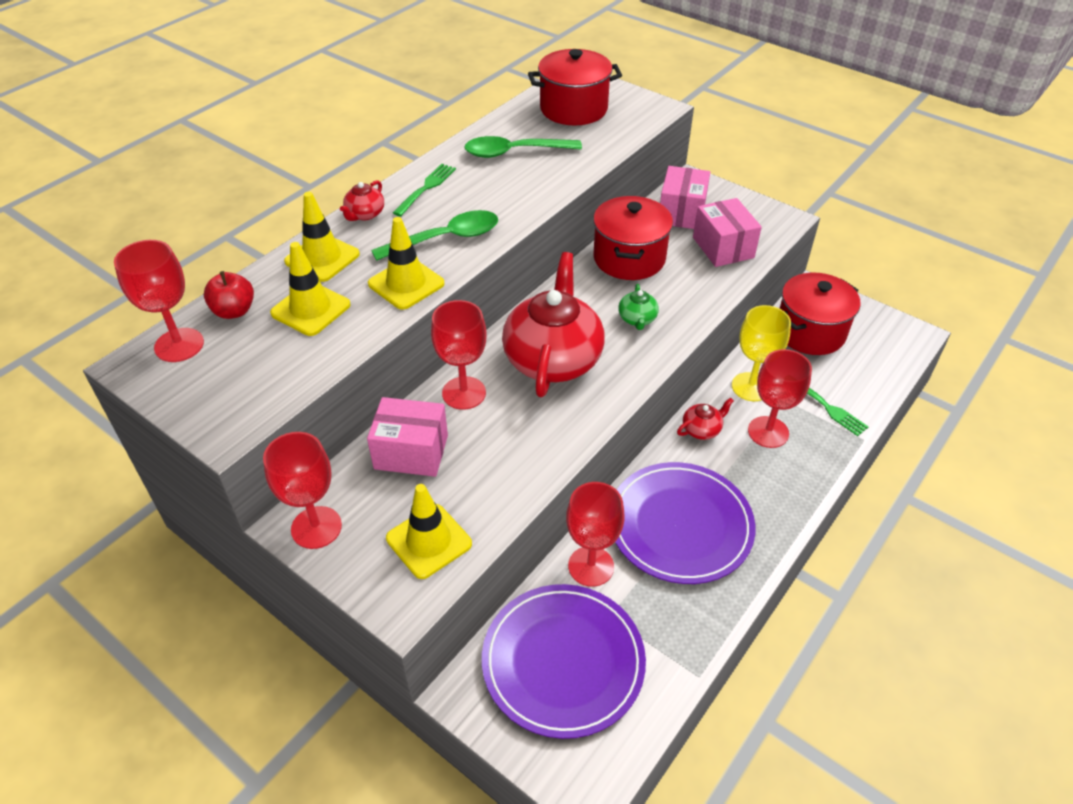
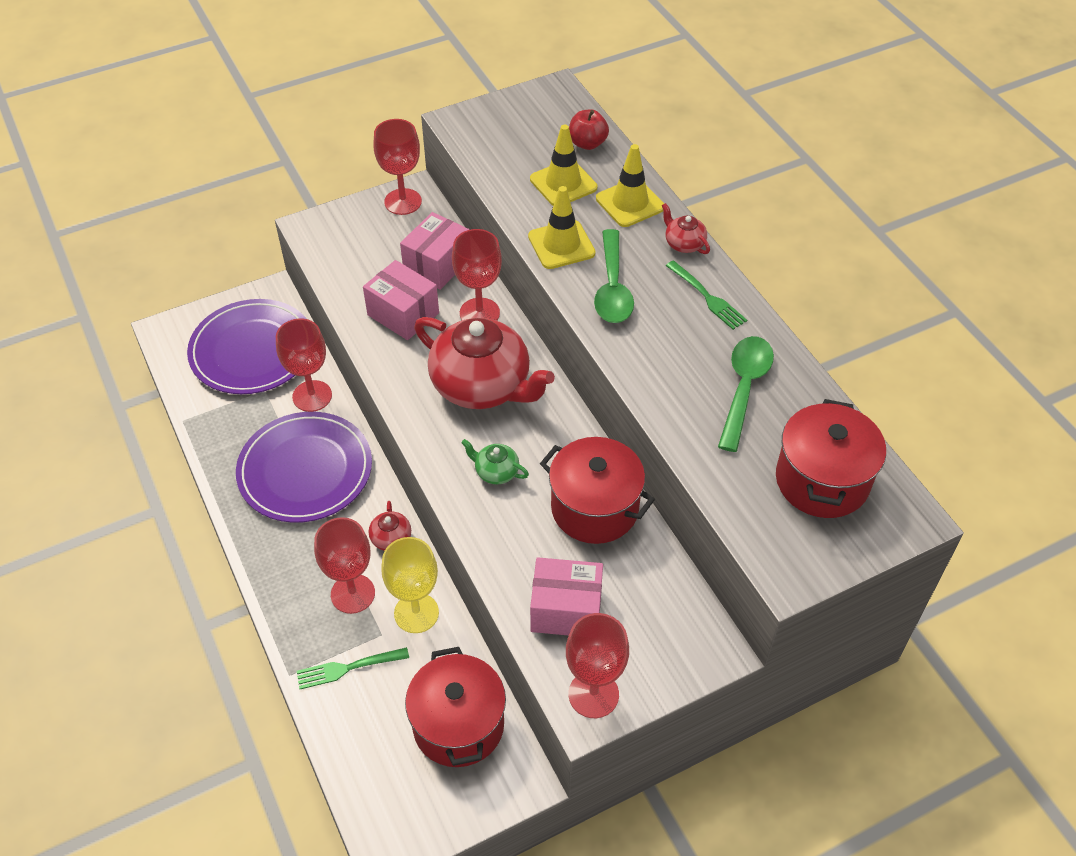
camera: 115 degrees right, 5 degrees up
red goblet [114,240,204,362] -> red goblet moved to [566,613,629,718]
yellow traffic cone [386,484,472,579] -> none
pink box [660,166,710,229] -> pink box moved to [363,260,439,340]

